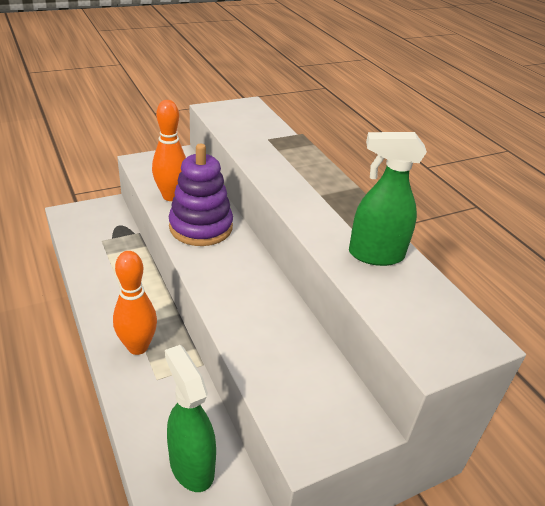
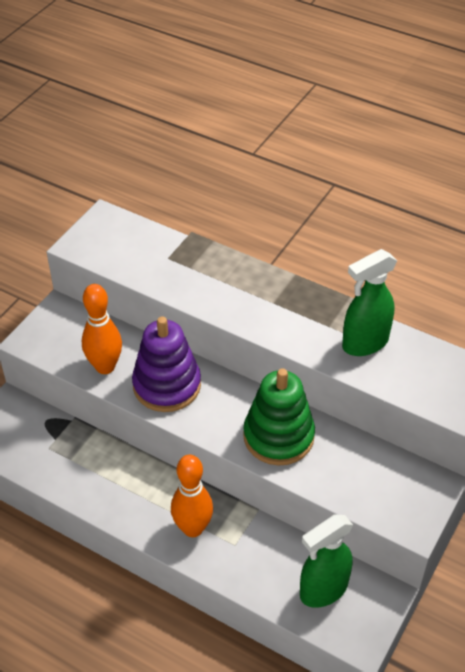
camera: 30 degrees left, 10 degrees up
green spray bottle [165,345,216,492] -> green spray bottle turned 60 degrees counterclockwise [300,515,353,608]
none -> green stacking toy [243,368,315,465]

